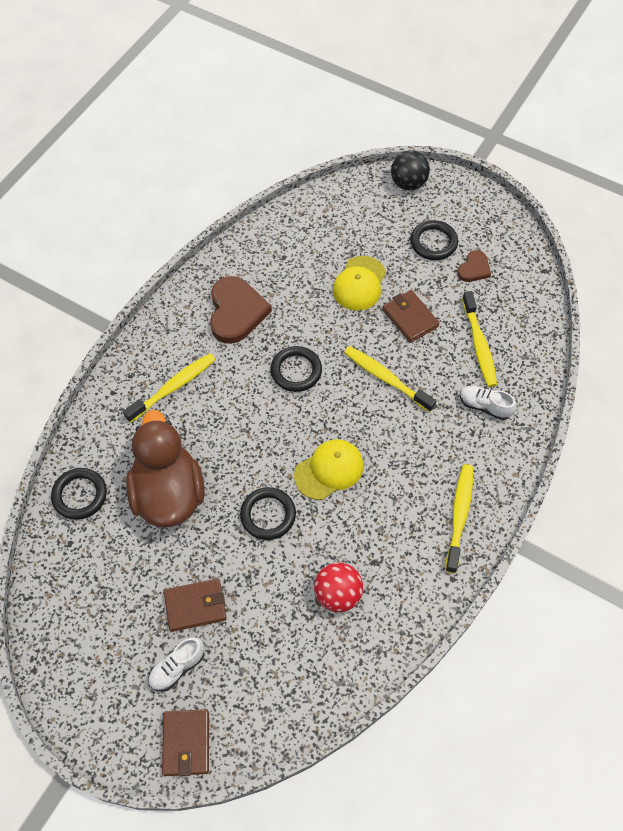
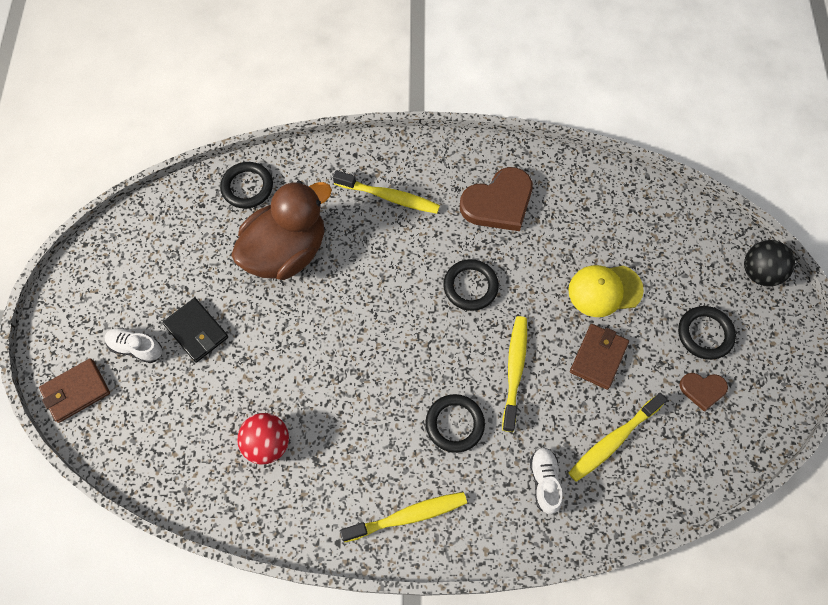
camera: 60 degrees right, 5 degrees up
brown wallet [164,578,227,632] -> black wallet [162,298,228,363]
black ring [240,487,296,540] -> black ring moved to [426,394,485,453]
yellow cap [294,439,364,500] -> none

